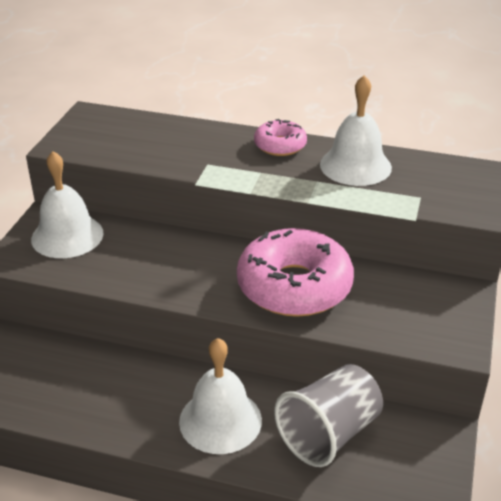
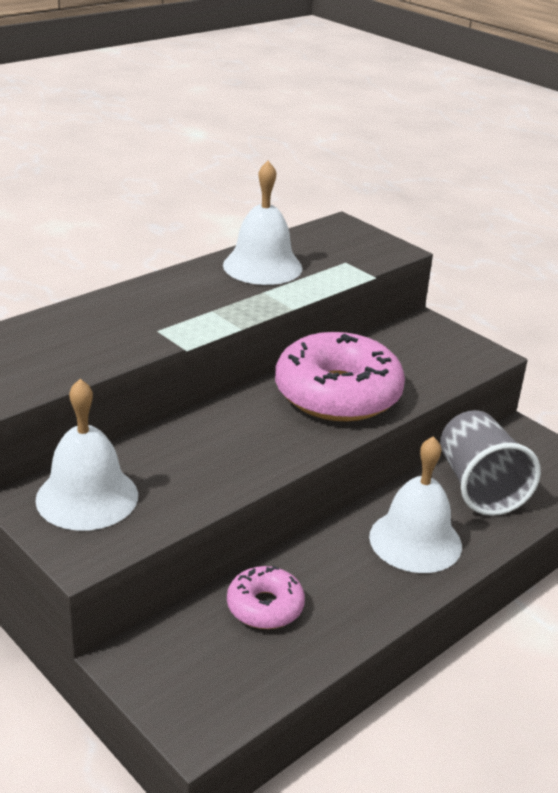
camera: 60 degrees left, 5 degrees down
pink donut [254,119,307,156] -> pink donut moved to [227,566,305,629]

